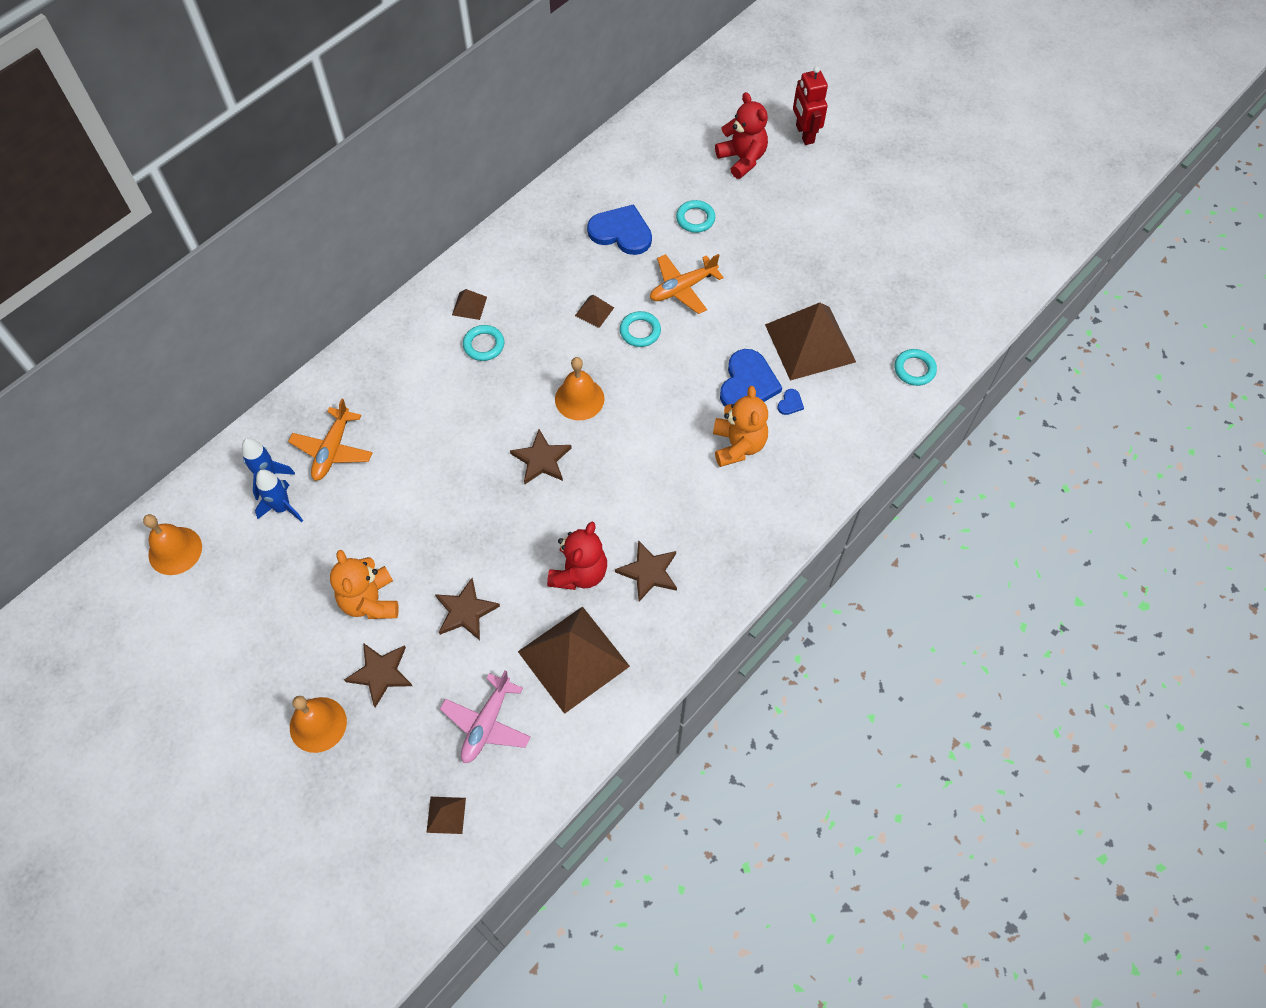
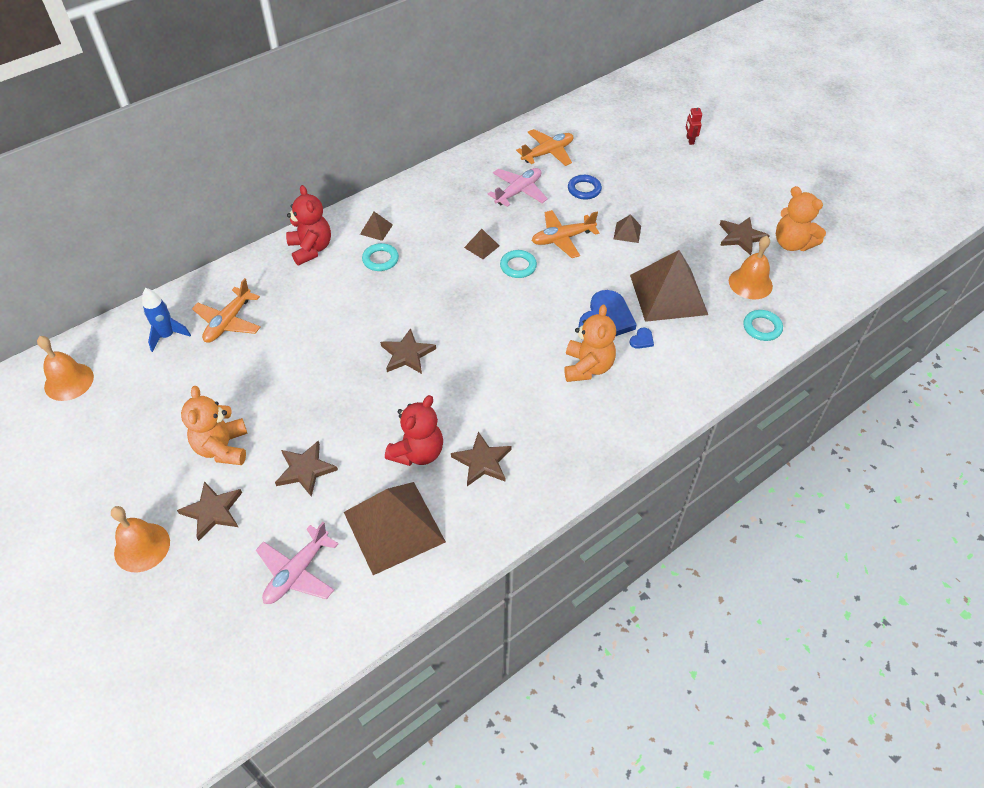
camera: 10 degrees right, 10 degrees down
blue rocket [255,469,303,522] -> none
brown pyramid [426,797,466,834] -> brown pyramid moved to [614,214,641,243]
orange bell [555,357,605,420] -> orange bell moved to [729,236,773,300]
blue heart [587,204,652,255] -> pink plane [488,168,548,207]
turquoise ring [676,200,715,233] -> blue ring [568,175,602,200]
red teddy bear [715,92,768,179] -> red teddy bear moved to [286,185,331,265]
red robot [793,66,828,145] -> red robot [686,105,702,145], size x0.56
none -> orange plane [516,129,573,166]
none -> brown star [720,217,770,255]
none -> orange teddy bear [776,186,826,251]

